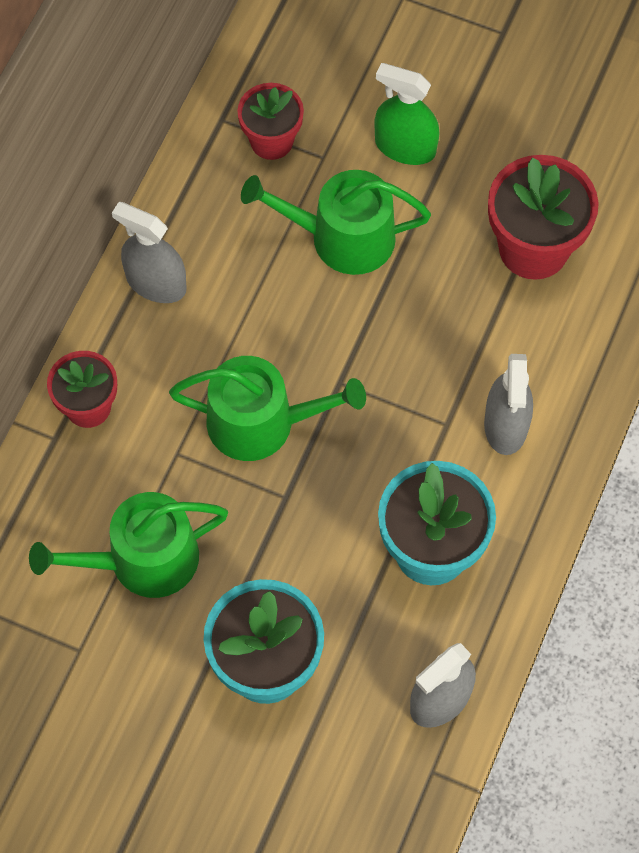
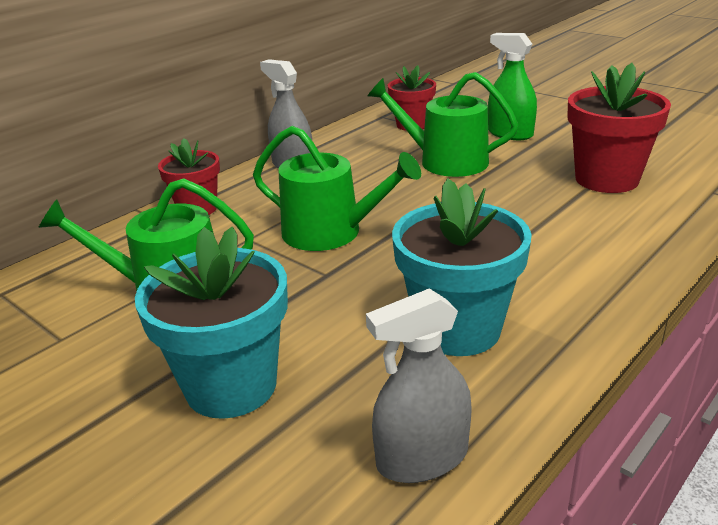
camera: 20 degrees right, 35 degrees down
grey spray bottle [484,354,533,455] -> none

